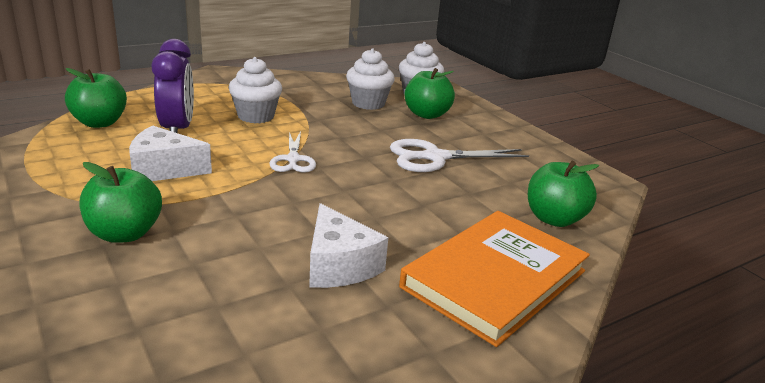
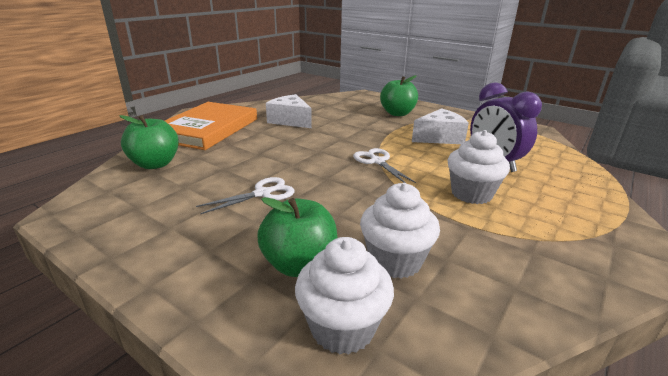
camera: 160 degrees right, 0 degrees up
green apple [65,68,127,128] -> none
white scissors [390,139,529,172] -> white scissors [196,177,295,215], size x0.65

